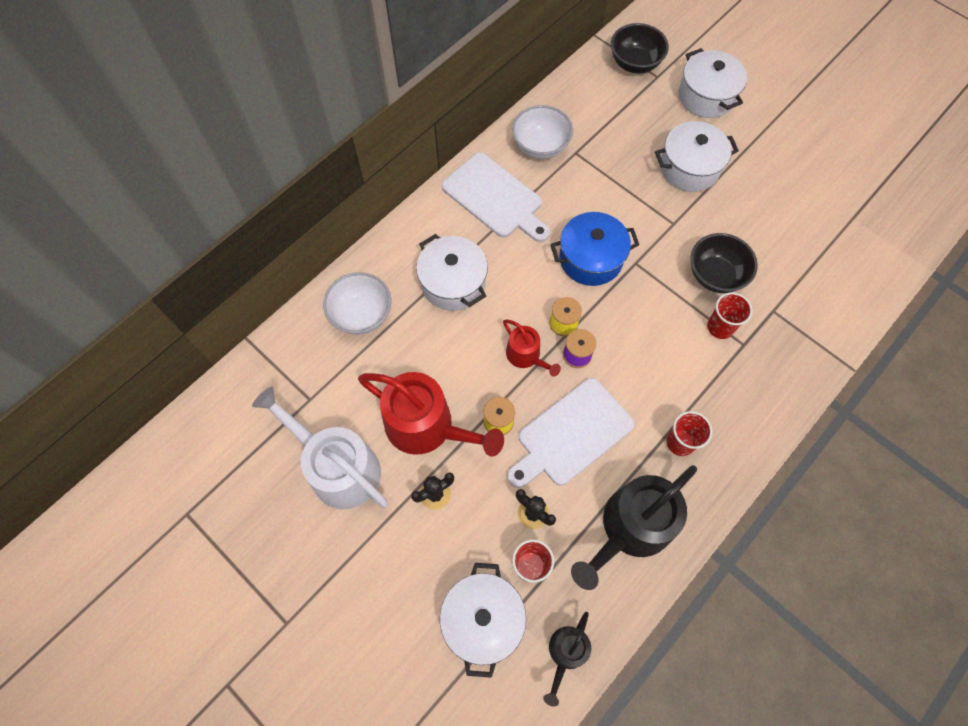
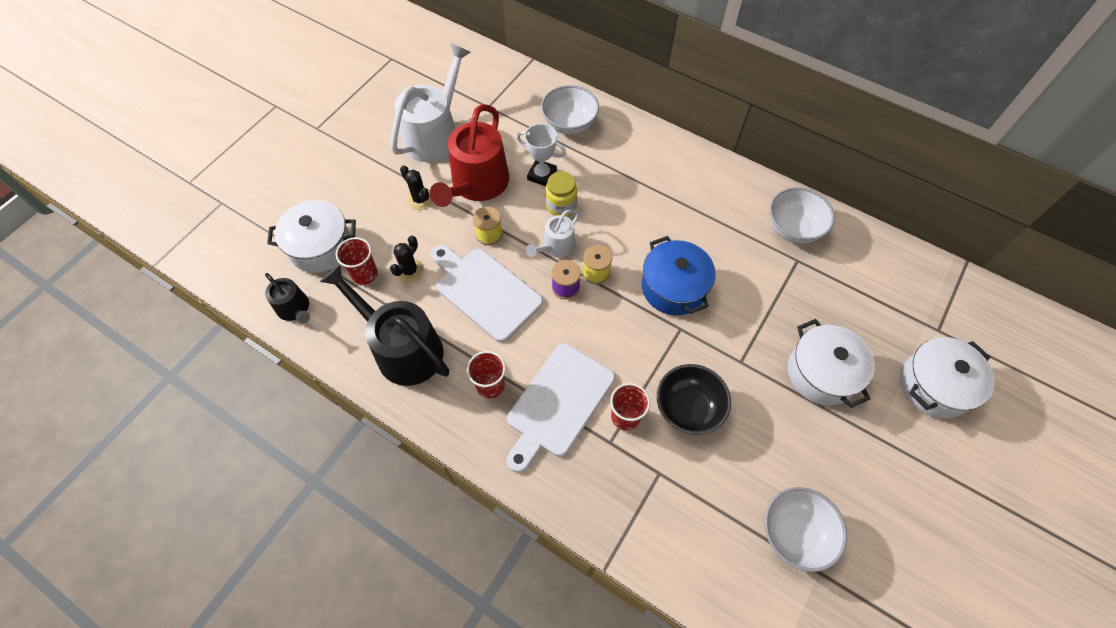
camera: 80 degrees right, 5 degrees down
white pot [416,234,488,311] -> none
white cutting board [442,153,550,242] -> white cutting board moved to [507,343,615,473]
red watering can [503,319,561,377] -> white watering can [526,210,579,257]
black watering can [543,612,591,707] -> black watering can turned 150 degrees counterclockwise [265,273,310,324]
black bowl [611,23,669,74] -> none
none -> white trophy [516,123,566,186]
none -> yellow jar [545,171,577,216]
none -> white bowl [764,487,847,572]

